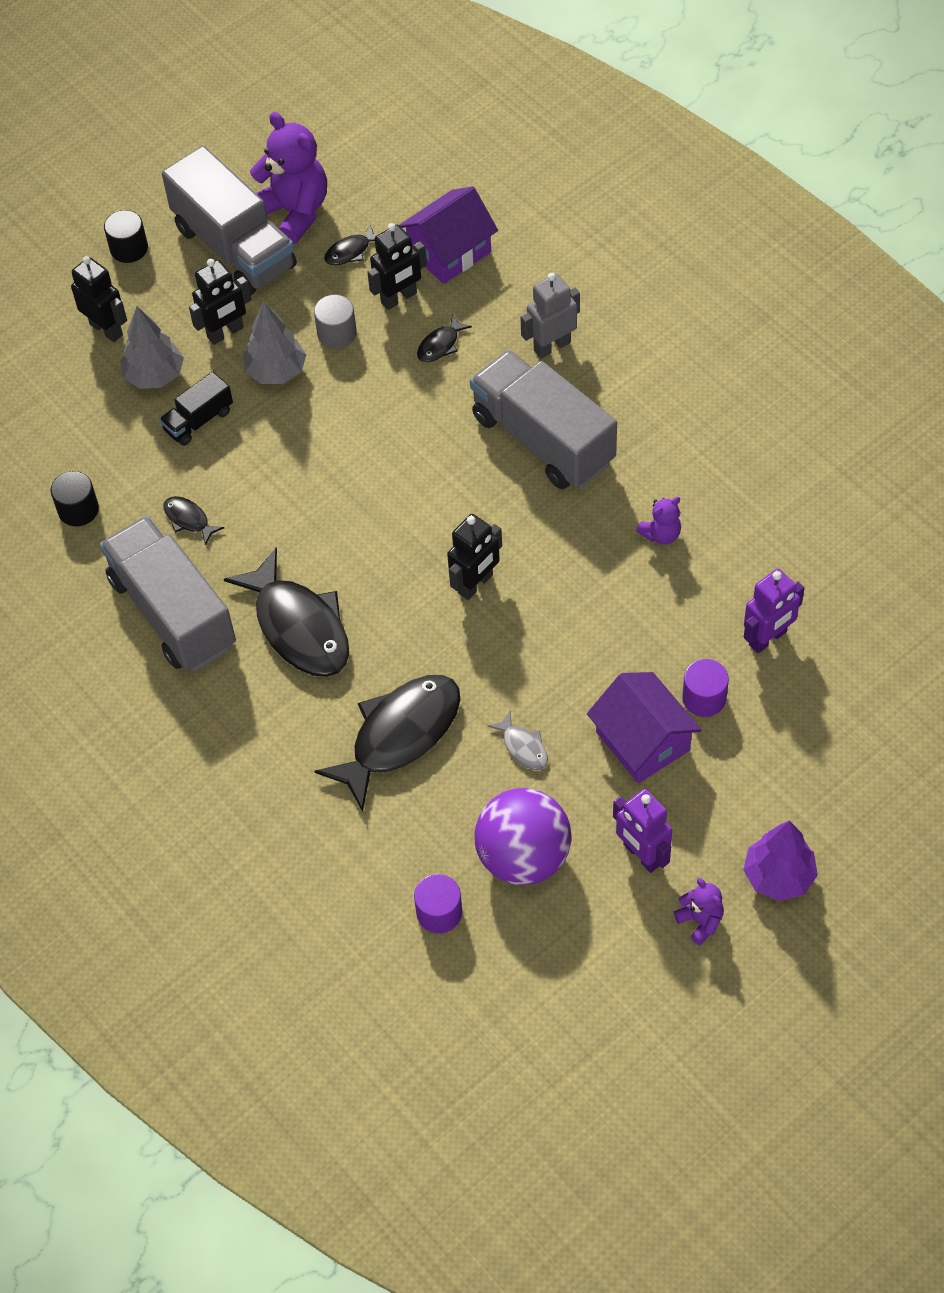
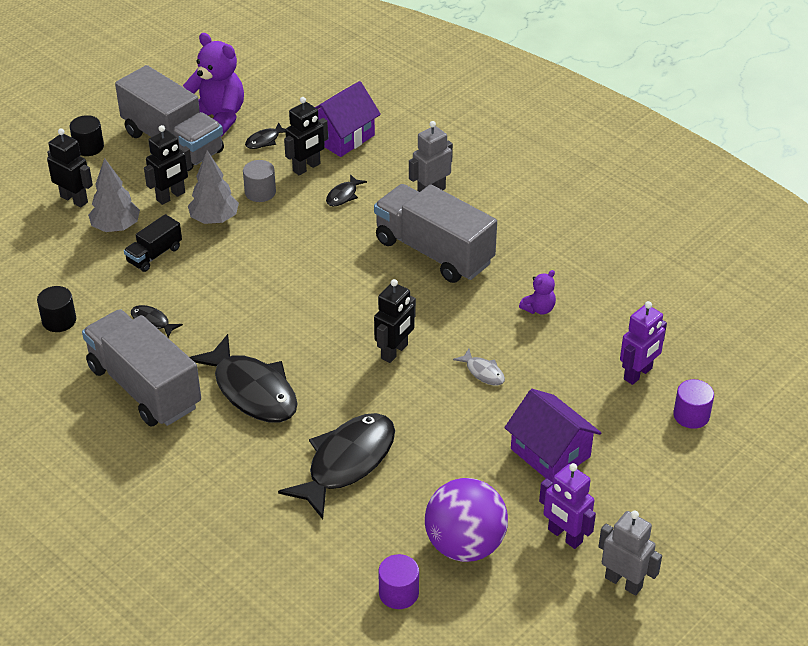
camera: 10 degrees left, 15 degrees down
grey fish [488,711,548,770] -> grey fish moved to [453,349,505,386]
purple teddy bear [674,878,724,945] -> grey robot [598,511,662,596]
purple cylinder [682,659,729,717] -> purple cylinder moved to [673,379,714,429]
purple tree [743,820,818,901] -> none

